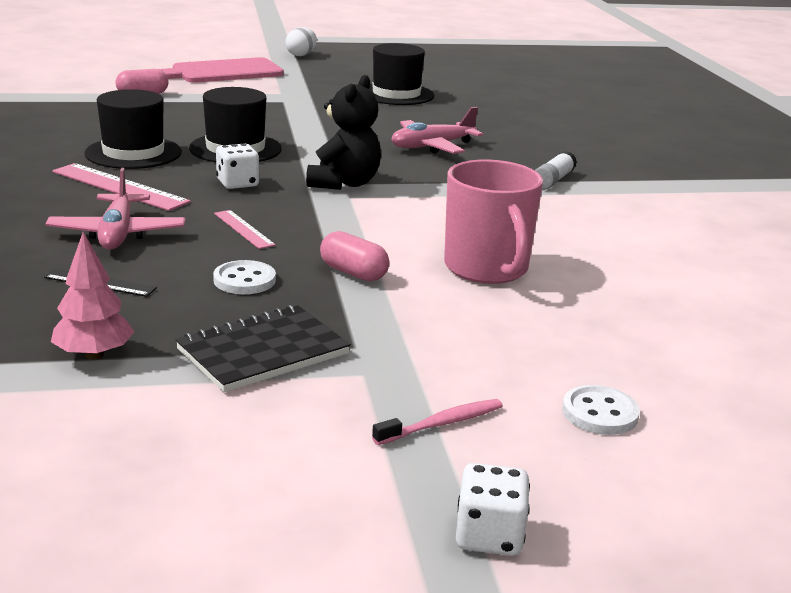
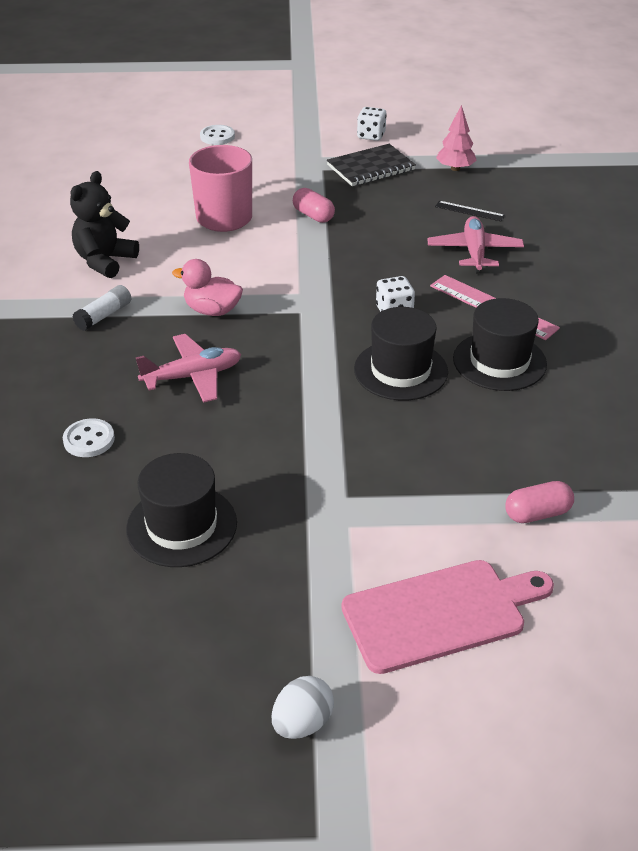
camera: 170 degrees left, 15 degrees up
white button [213,260,276,294] -> white button moved to [63,418,115,457]
pink ruler [214,210,276,249] -> none
black teddy bear [306,75,381,190] -> black teddy bear moved to [70,171,139,278]
pink toothbrush [372,399,503,445] -> none
white dice [456,463,530,556] -> white dice moved to [357,107,387,141]
none -> pink duck [172,259,243,316]

